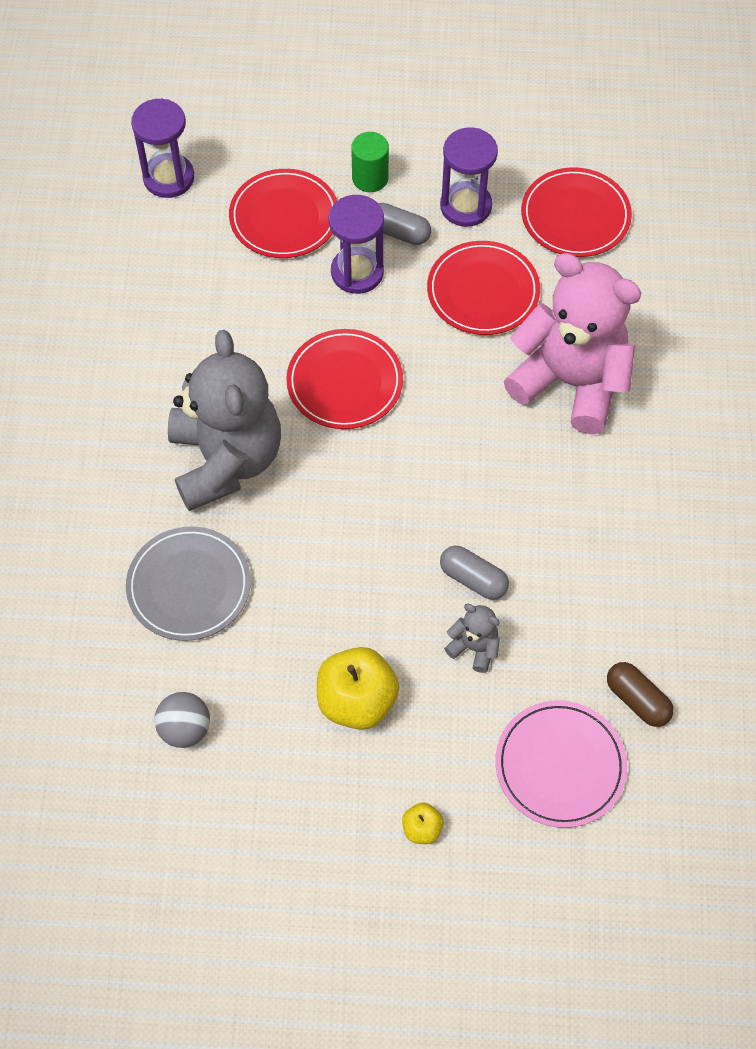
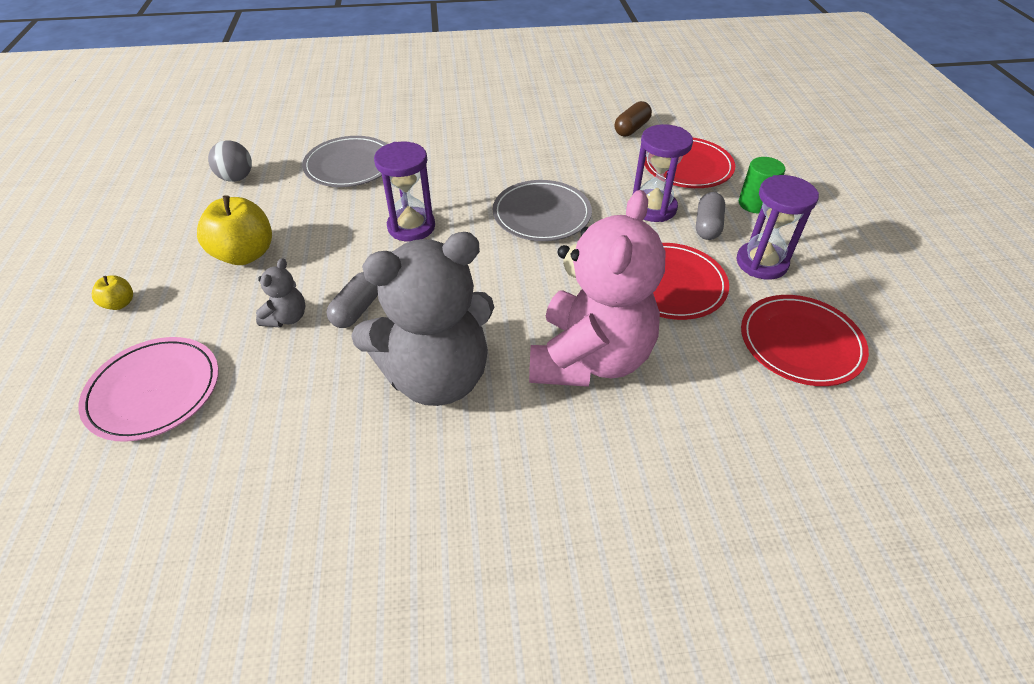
camera: 80 degrees right, 15 degrees down
purple hourglass [131,99,194,198] -> purple hourglass moved to [374,142,435,242]
grey teddy bear [168,330,281,511] -> grey teddy bear moved to [351,232,494,406]
red plate [286,329,403,429] -> grey plate [493,180,592,241]
brown capsule [607,662,674,727] -> brown capsule moved to [615,101,652,137]

